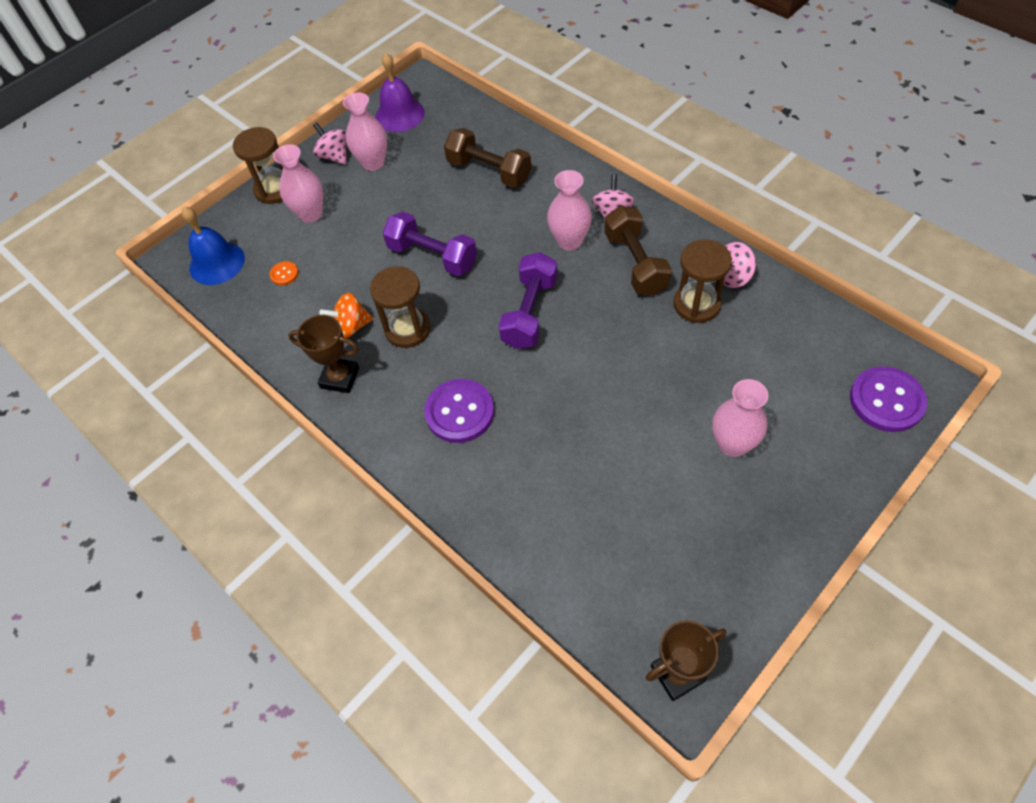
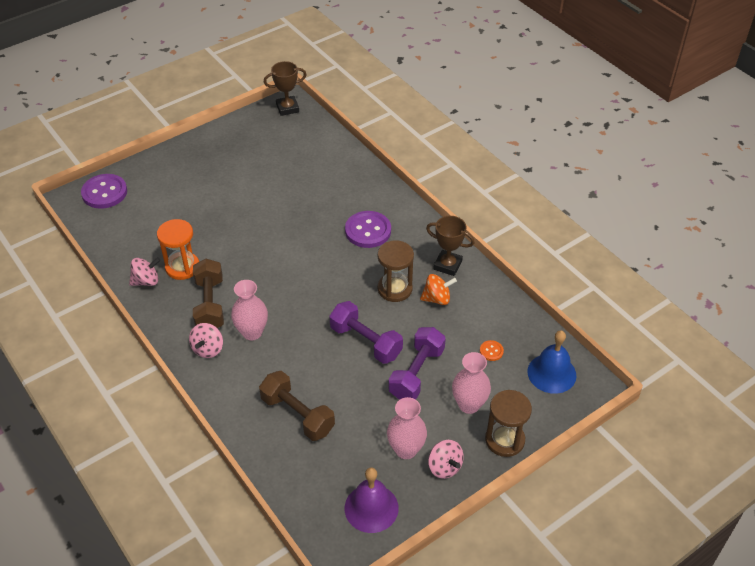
camera: 175 degrees left, 10 degrees down
purple dumbbell [498,252,558,349] -> purple dumbbell moved to [389,327,446,400]
brown hourglass [673,239,732,323] -> orange hourglass [157,219,199,280]
pink vase [712,379,768,457] -> none

